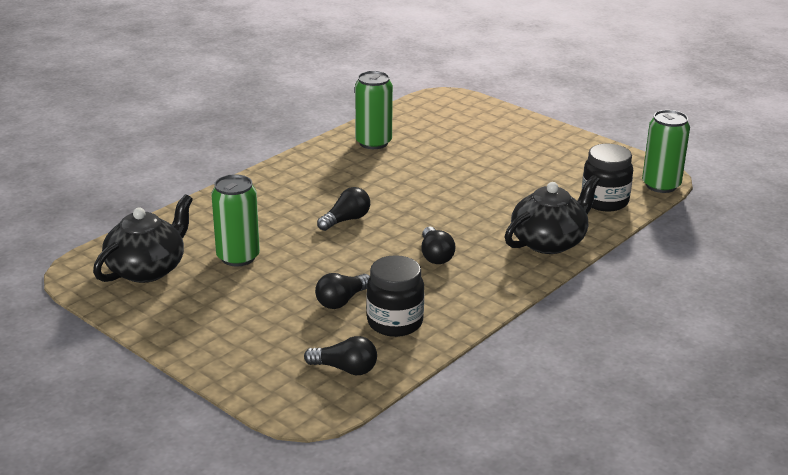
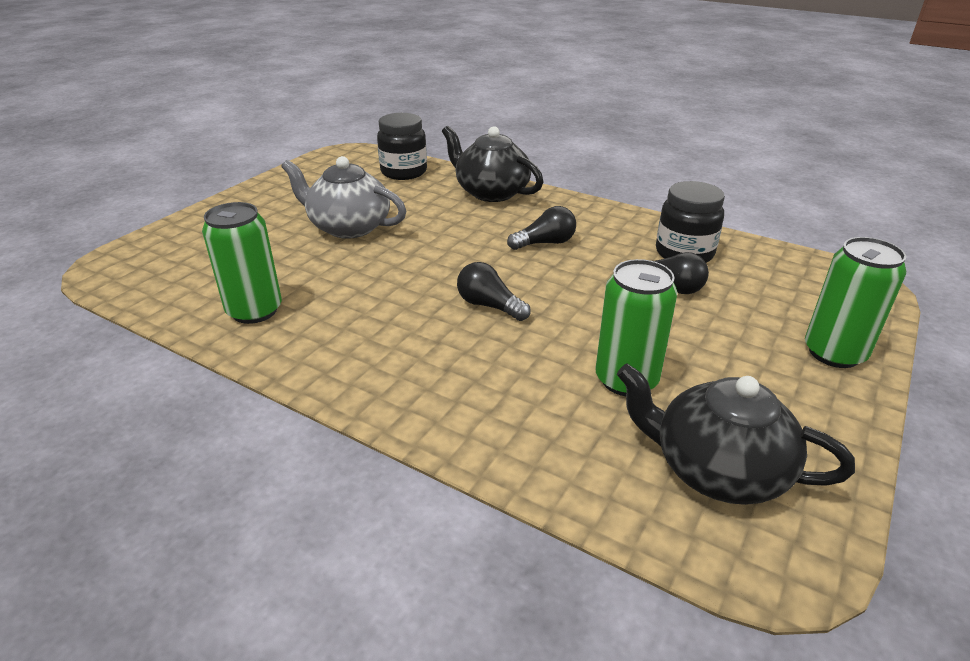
camera: 100 degrees left, 5 degrees up
black light bulb [304,336,377,375] -> none
green can [642,110,690,193] -> green can moved to [805,237,906,368]
none -> grey teapot [281,156,406,239]

